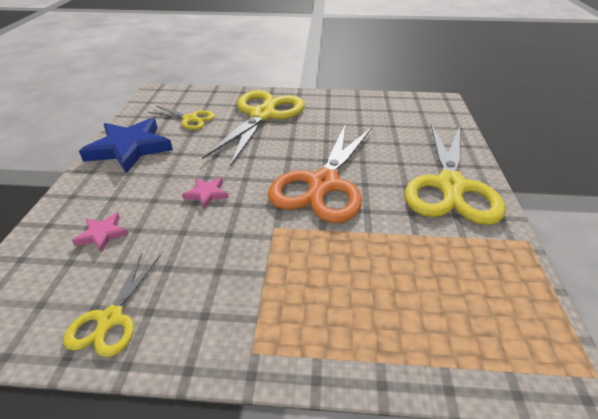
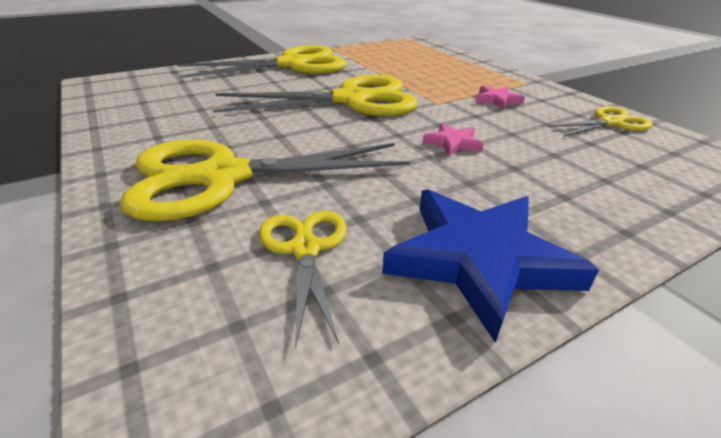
camera: 125 degrees left, 5 degrees down
pink star [72,213,129,253] -> pink star moved to [476,86,525,110]
orange scissors [268,125,372,223] -> yellow scissors [213,75,418,116]

